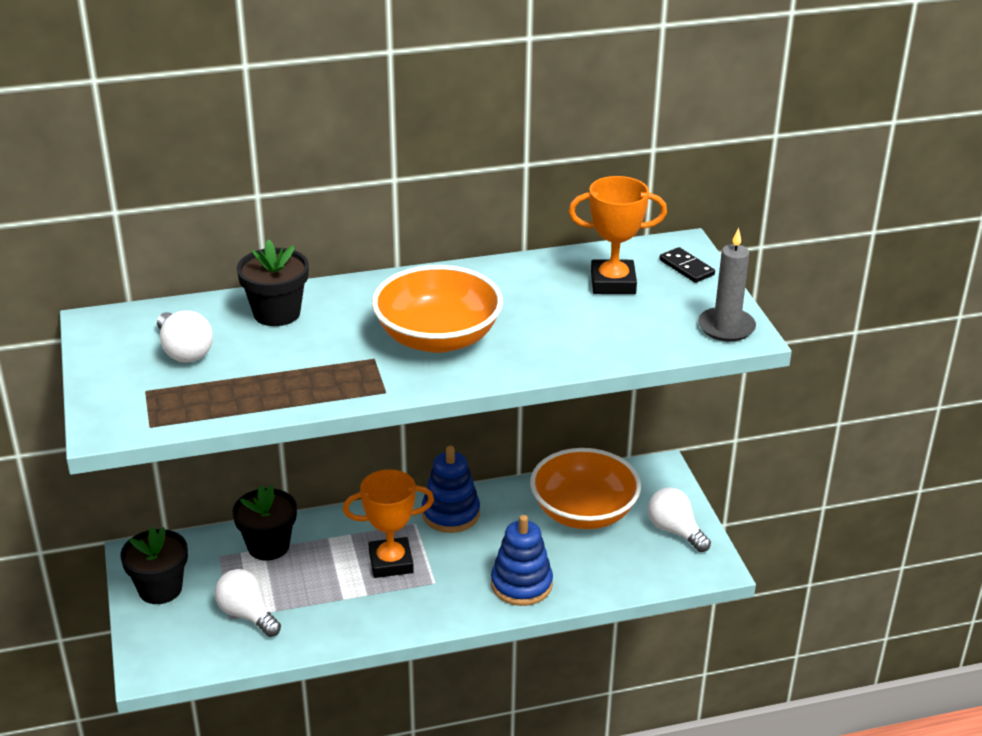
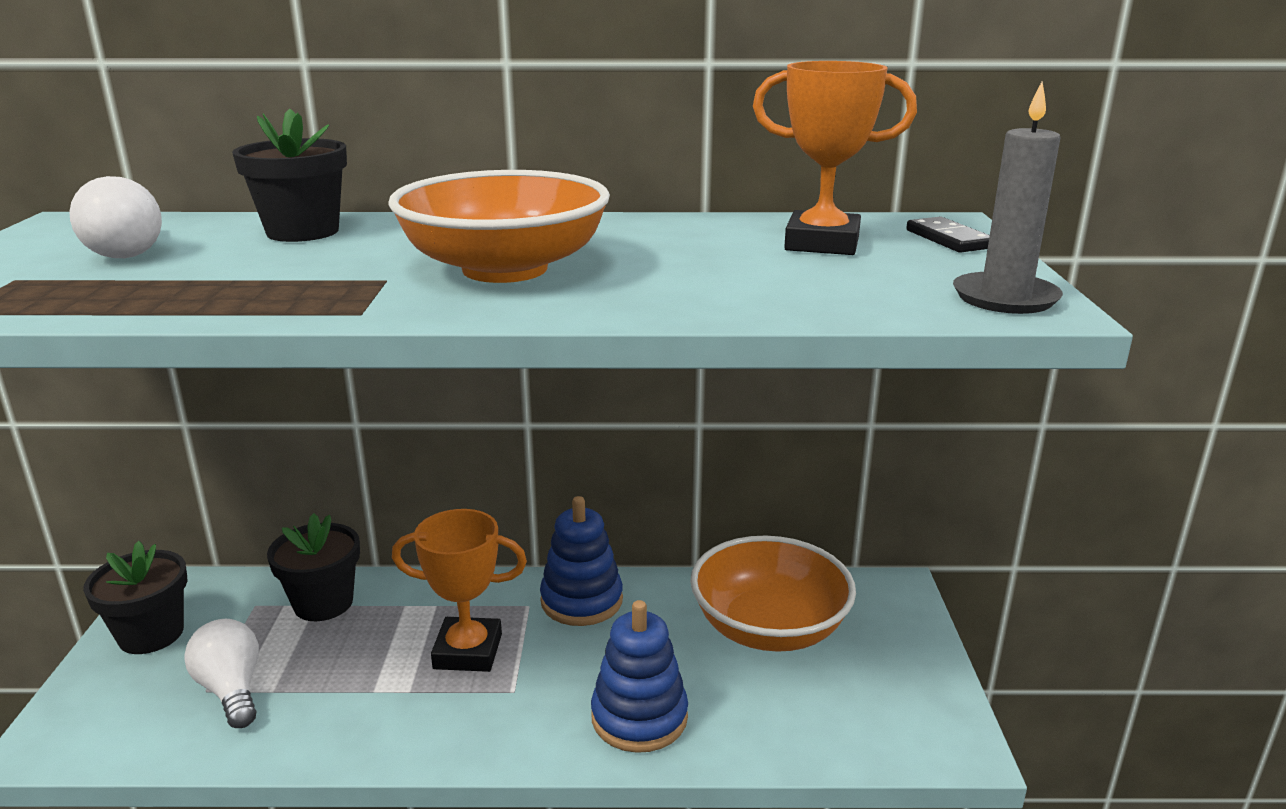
camera: 15 degrees right, 10 degrees down
white light bulb [648,487,711,552] -> none

